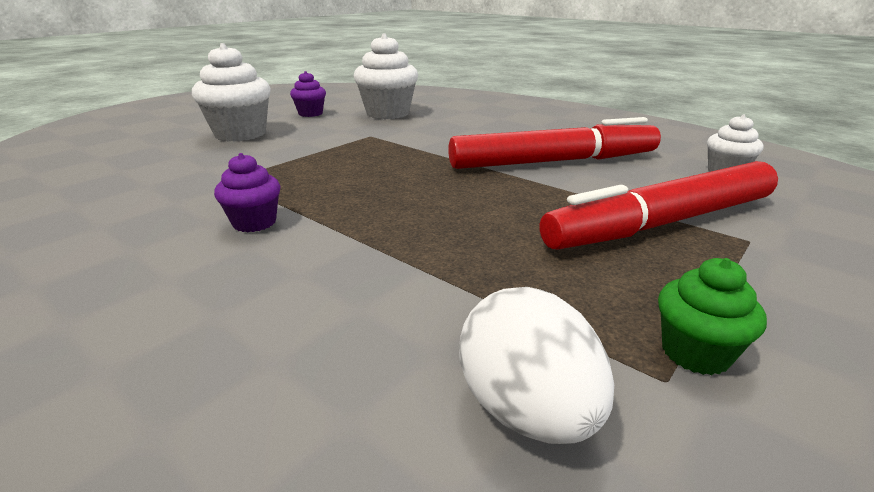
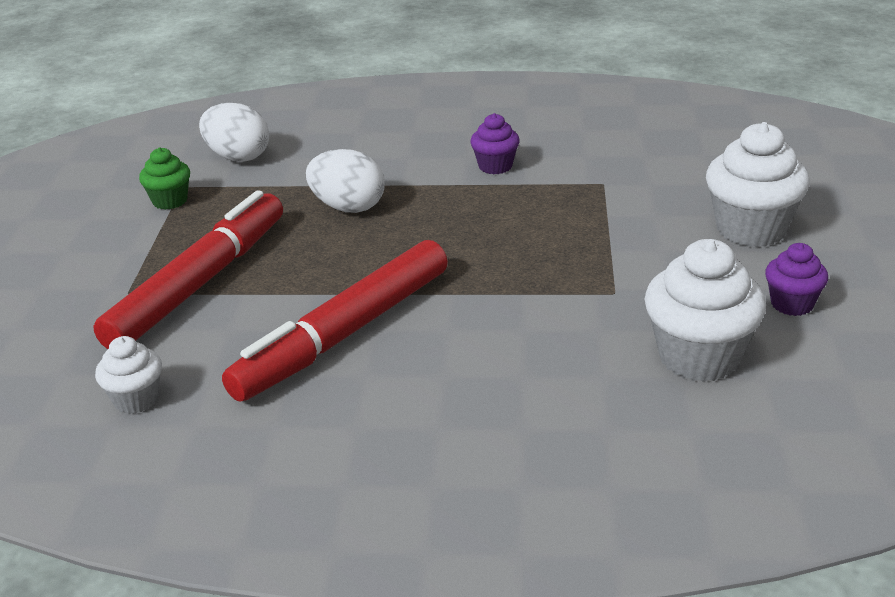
camera: 145 degrees right, 5 degrees up
none -> white egg [306,149,385,213]

